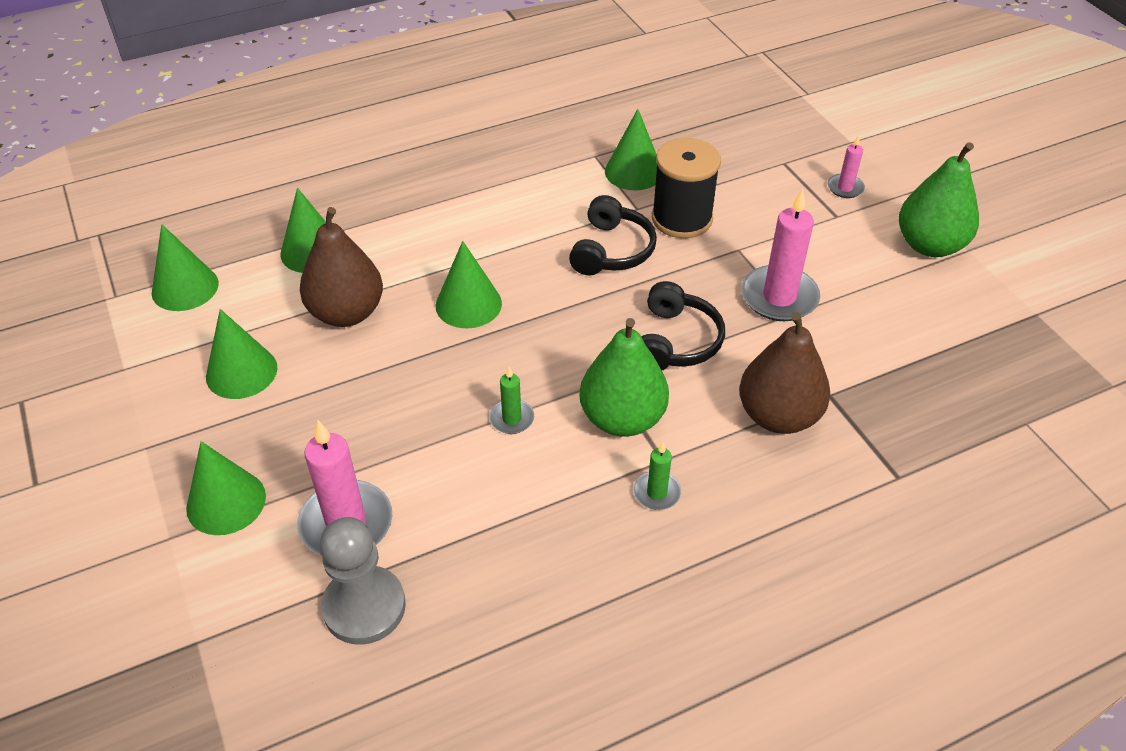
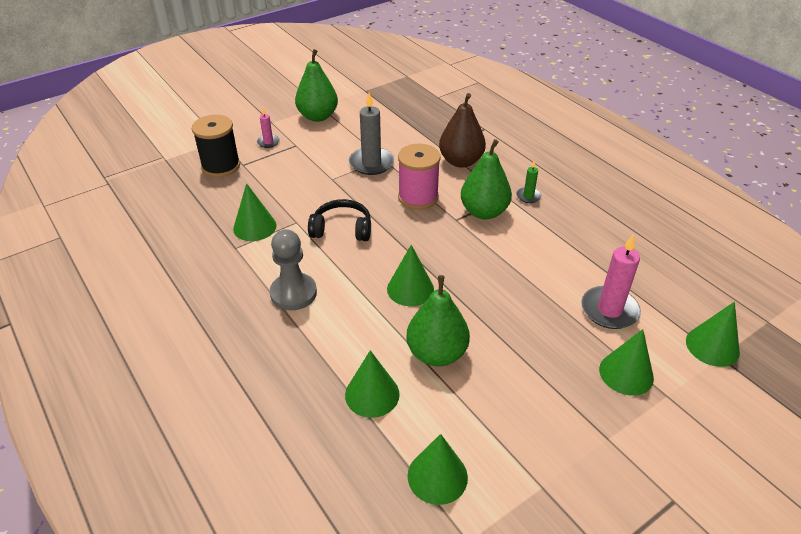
camera: 100 degrees left, 5 degrees down
green cone [206,309,277,399] -> green cone moved to [686,302,740,367]
brown pear [300,207,383,327] -> green pear [406,275,470,366]
grey pawn [320,517,406,645] -> grey pawn moved to [270,229,317,311]
green candle [489,367,534,434] -> none
black headphones [641,281,725,370] -> pink spool [398,144,441,210]
black spool [652,138,721,238] -> black spool moved to [192,115,240,177]
pink candle [741,189,820,321] -> grey candle [349,93,394,175]

